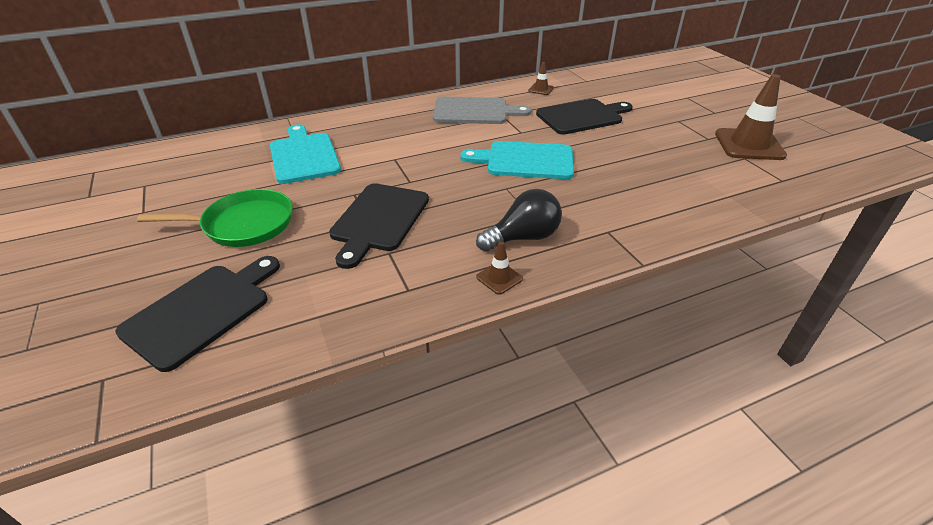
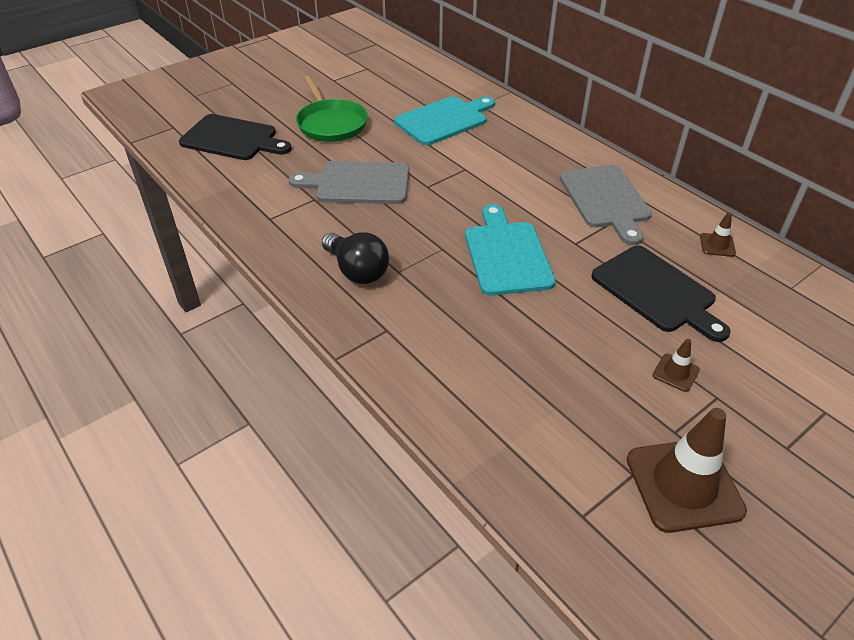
camera: 75 degrees right, 5 degrees up
black cutting board [329,183,429,269] -> grey cutting board [288,161,409,204]
brown traffic cone [476,241,523,295] -> brown traffic cone moved to [653,339,700,392]

